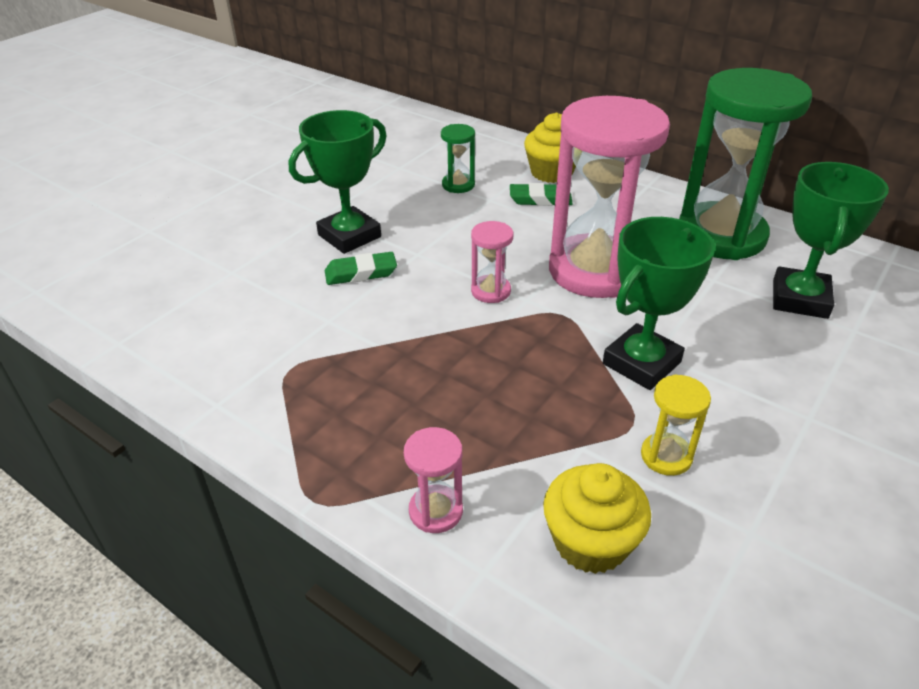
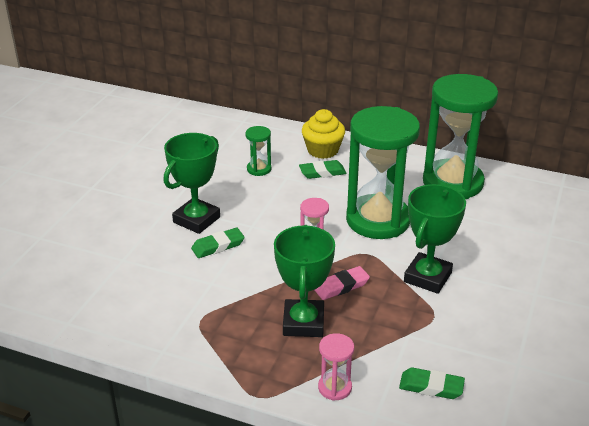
camera: 15 degrees left, 5 degrees down
yellow cupcake [543,463,651,574] -> green eraser [399,368,465,399]
pink hourglass [549,96,670,298] -> green hourglass [346,106,420,239]
yellow hourglass [641,374,711,476] -> none
green trophy [773,162,889,319] -> green trophy moved to [274,225,335,337]
none -> pink eraser [315,266,370,300]

